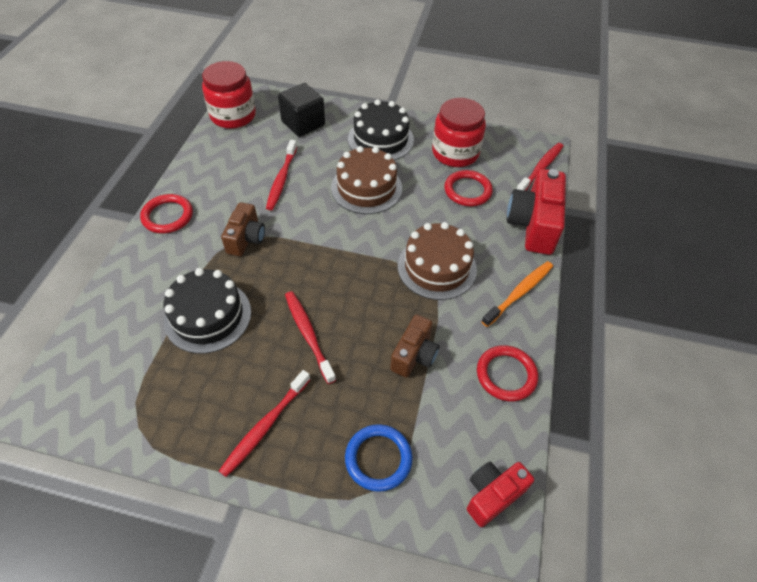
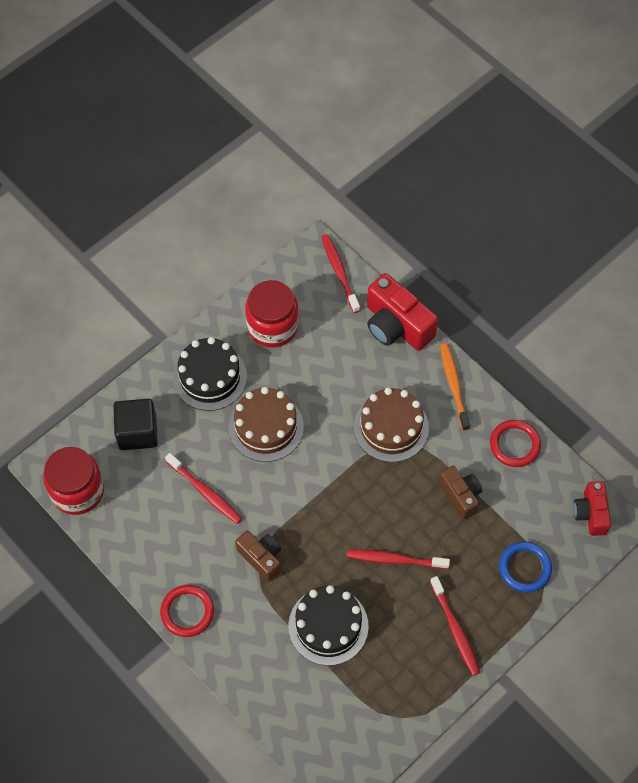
camera: 55 degrees left, 10 degrees up
red ring [444,170,493,206] -> none

